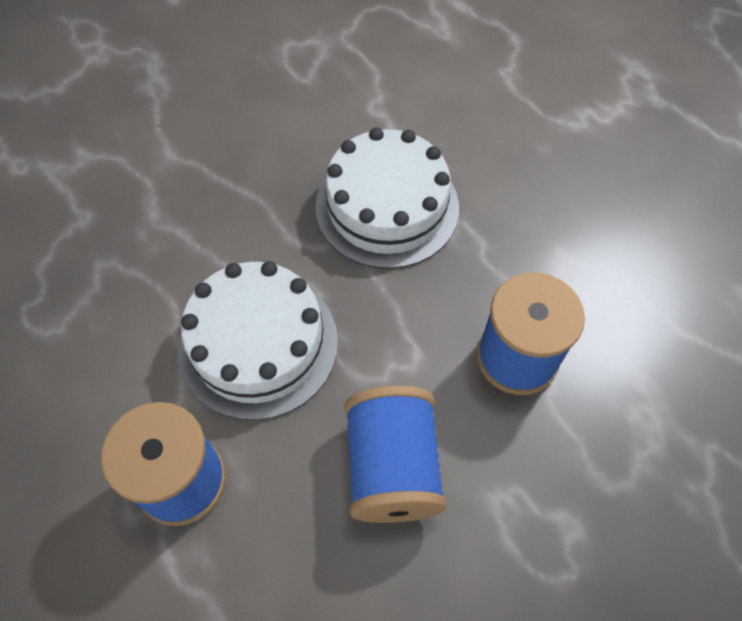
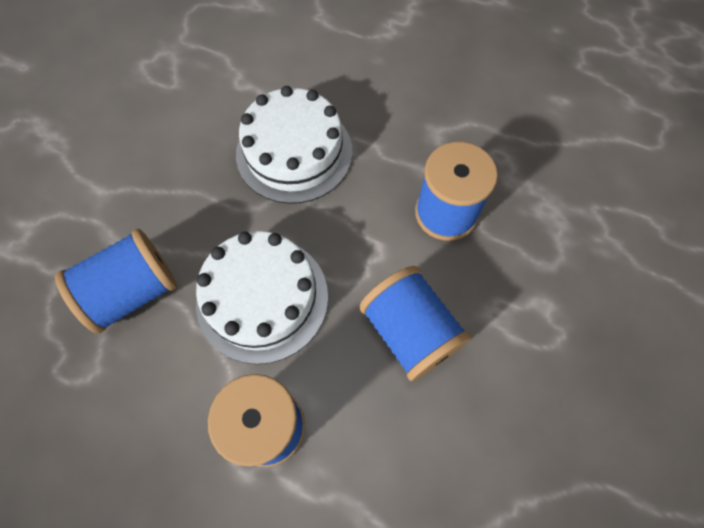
camera: 30 degrees left, 5 degrees up
none -> blue spool [55,229,177,333]

